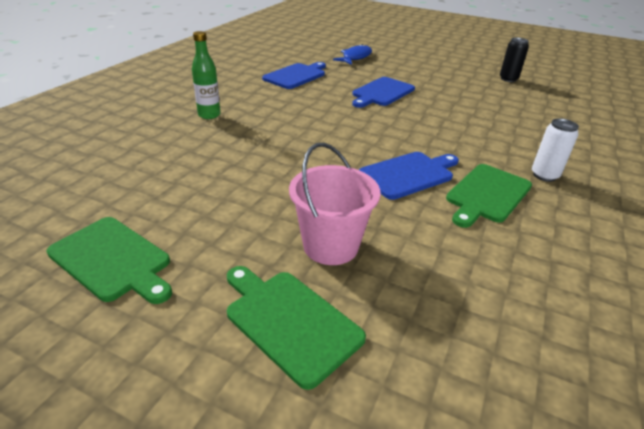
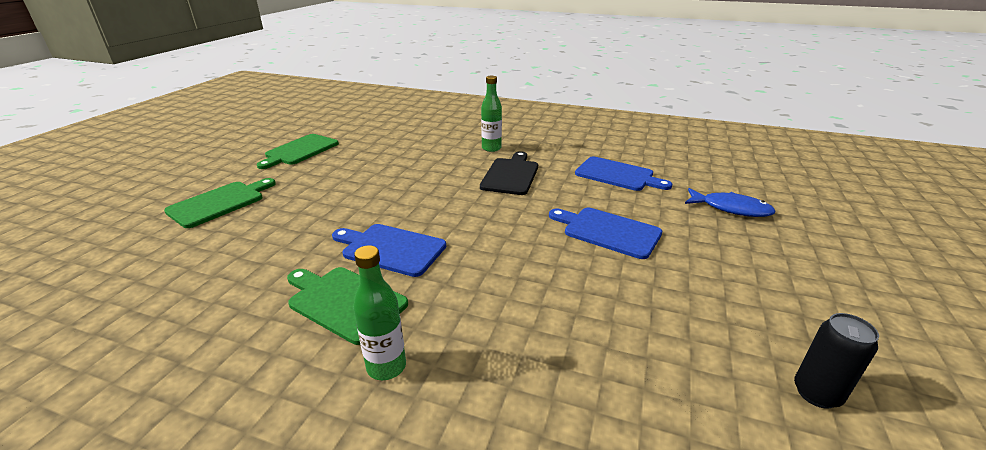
camera: 85 degrees right, 5 degrees down
pink bucket [289,143,380,265] -> none
blue cutting board [359,152,459,200] -> blue cutting board turned 150 degrees clockwise [332,224,446,277]
white can [532,118,579,182] -> green bottle [353,245,406,380]
none -> black cutting board [480,151,538,195]

